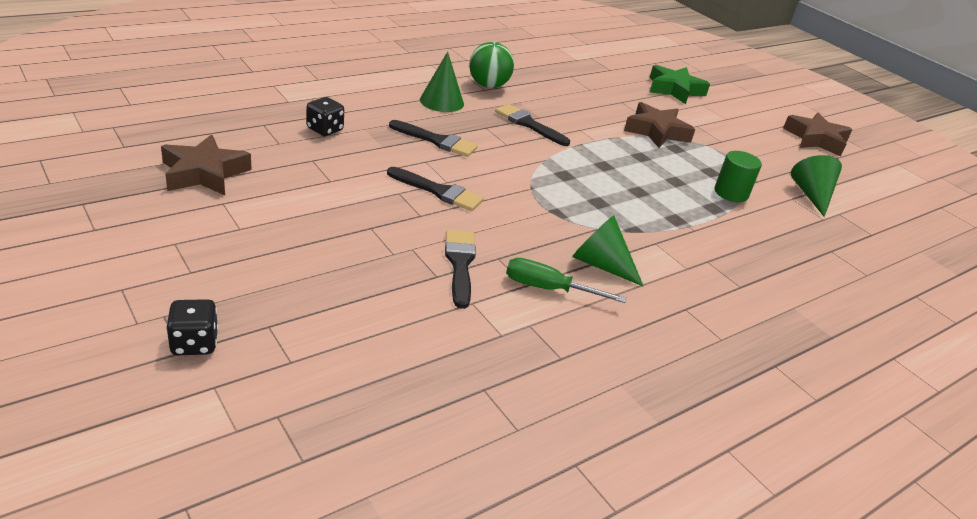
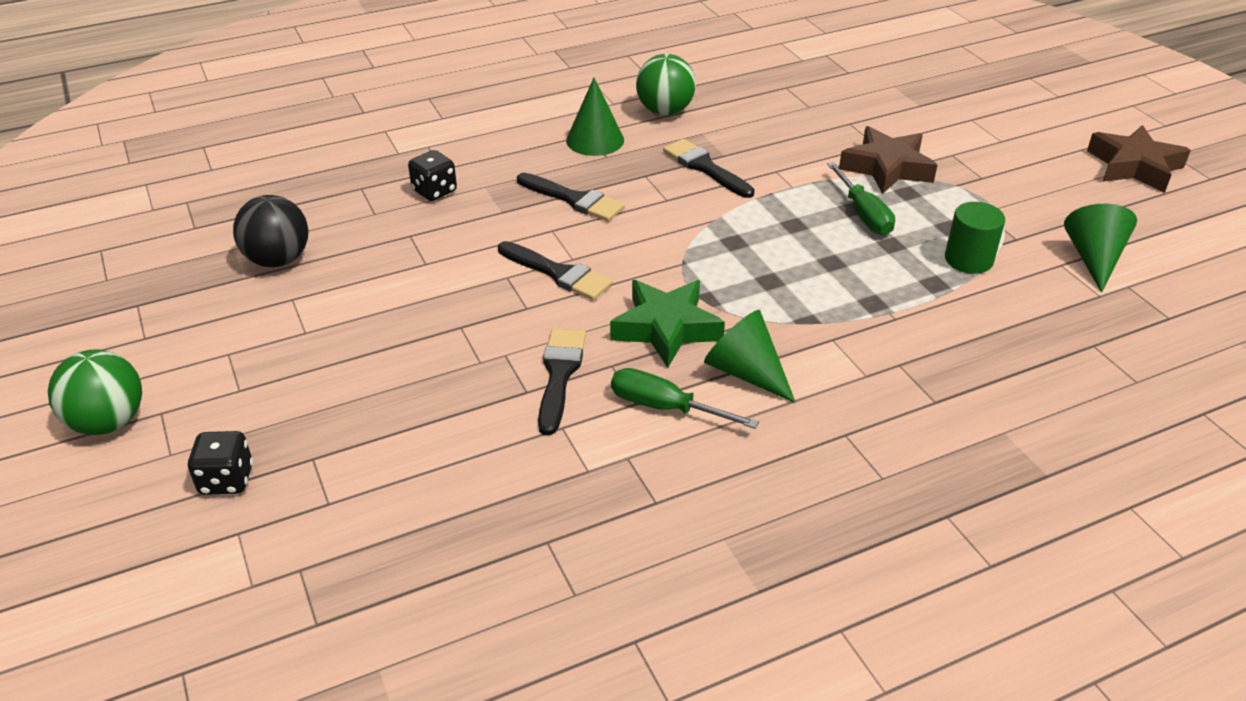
camera: 15 degrees right, 5 degrees up
brown star [161,134,252,195] -> black ball [233,195,308,267]
green star [650,65,710,104] -> green star moved to [610,280,725,368]
none -> green ball [48,349,142,435]
none -> green screwdriver [827,162,895,235]

